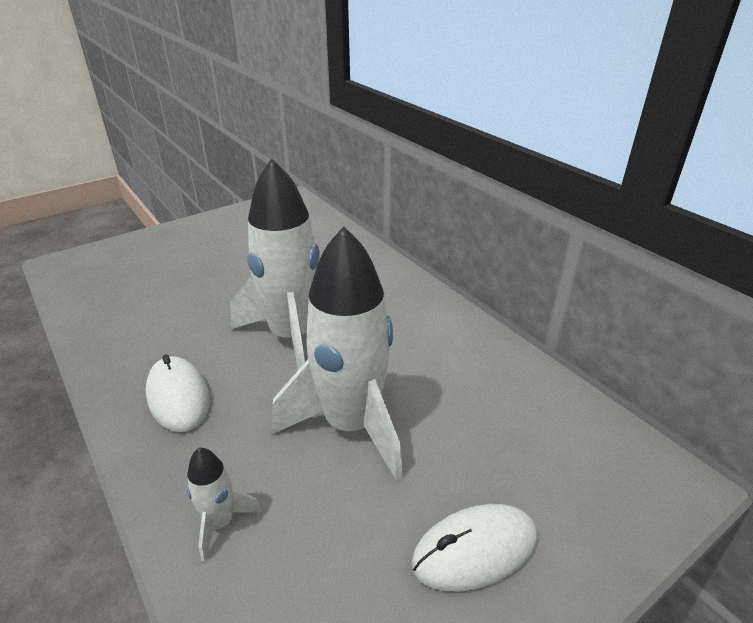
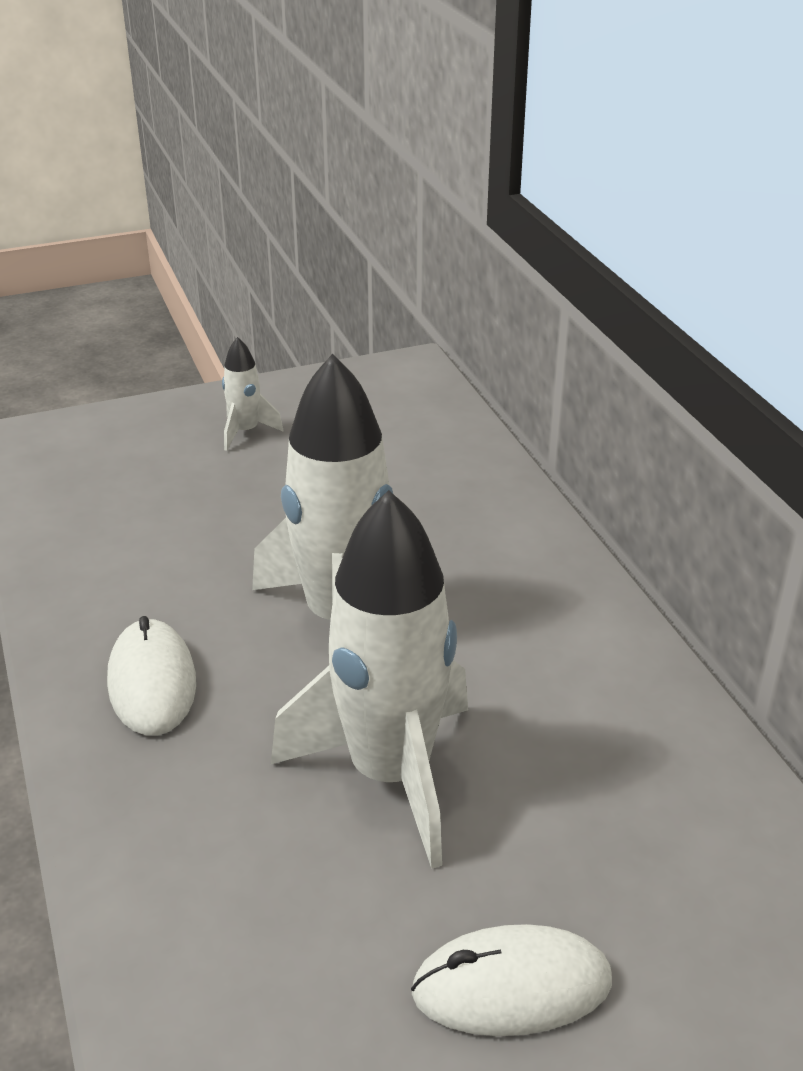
camera: 15 degrees right, 0 degrees up
white rocket [187,448,262,562] -> white rocket moved to [222,337,283,451]

